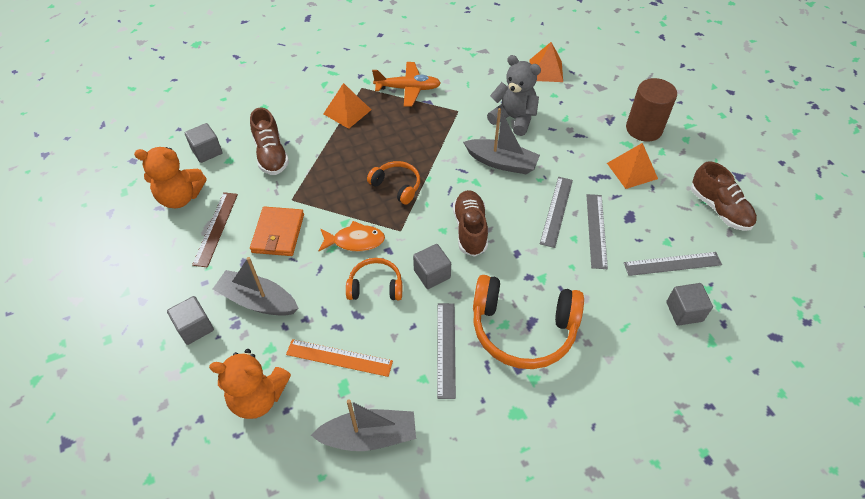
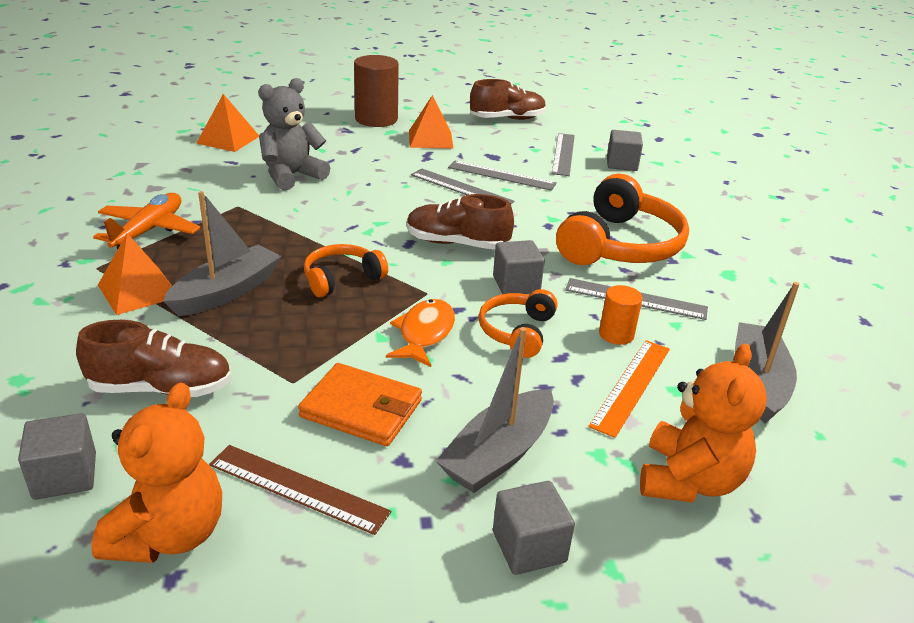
camera: 75 degrees left, 20 degrees down
grey boat [463,108,540,174] -> grey boat moved to [163,191,281,316]
none -> orange cylinder [599,285,643,345]

